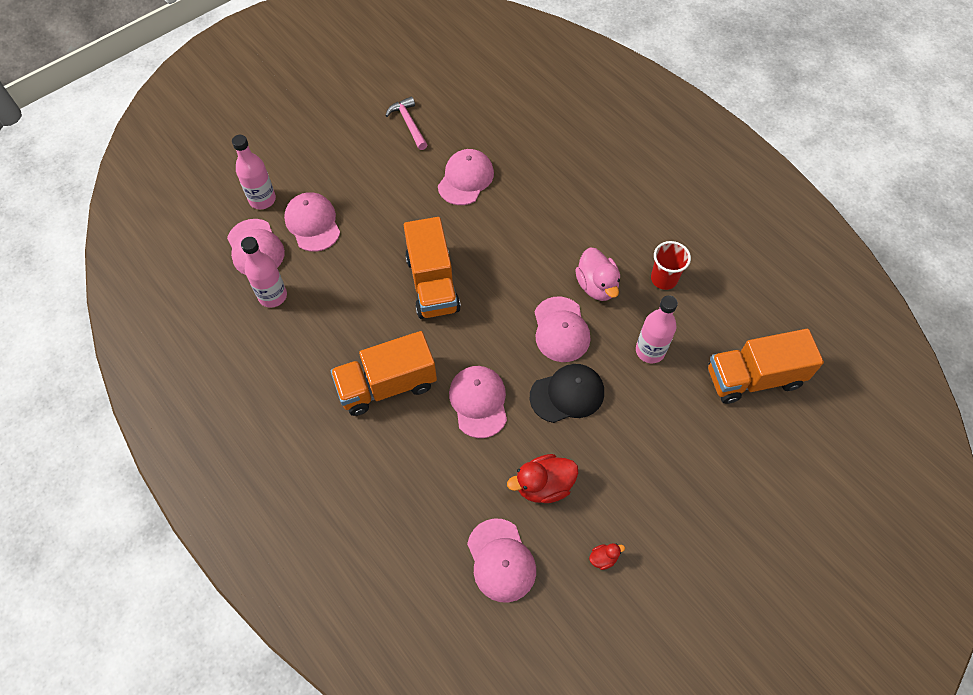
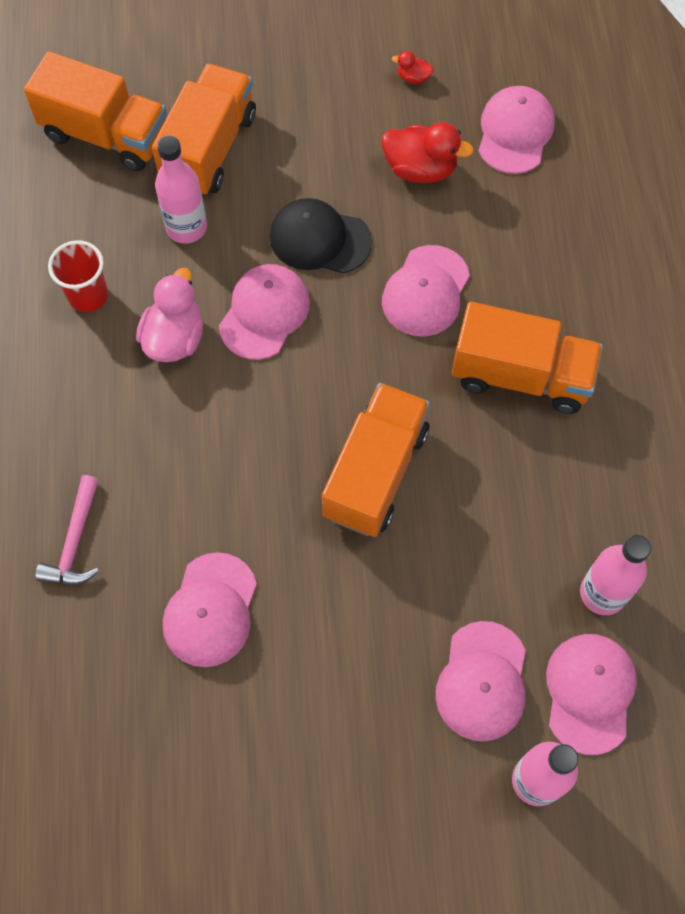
camera: 145 degrees left, 5 degrees up
pink hammer [385,96,428,150] -> pink hammer moved to [35,475,99,585]
pink cap [438,149,494,205] -> pink cap turned 45 degrees counterclockwise [163,552,257,667]
none -> orange truck [152,64,256,194]

